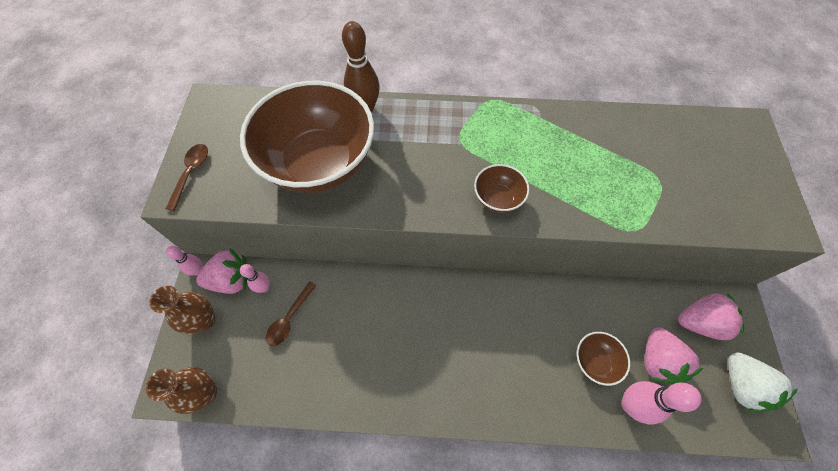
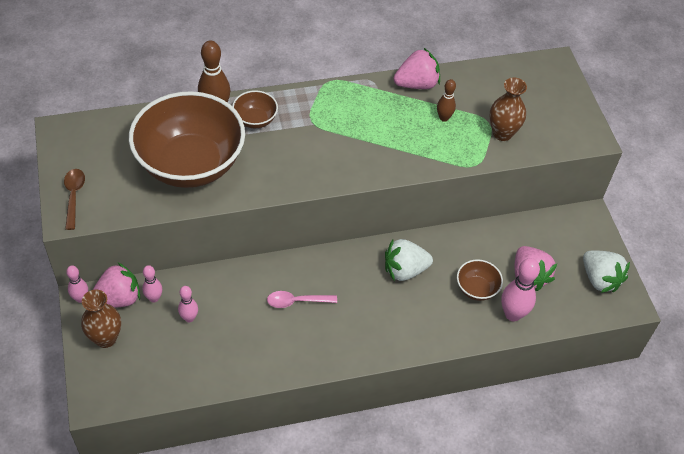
camera: 20 degrees left, 10 degrees down
brown vase [146,367,217,414] -> brown vase moved to [490,78,527,141]
brown spoon [266,281,317,346] -> pink bowling pin [178,286,198,323]
brown bowl [474,164,529,213] -> brown bowl moved to [232,90,278,128]
pink strawberry [678,293,744,340] -> pink strawberry moved to [394,48,440,89]
none -> pink spoon [267,291,337,308]
none -> white strawberry [385,239,433,281]
none -> brown bowling pin [437,79,456,122]

